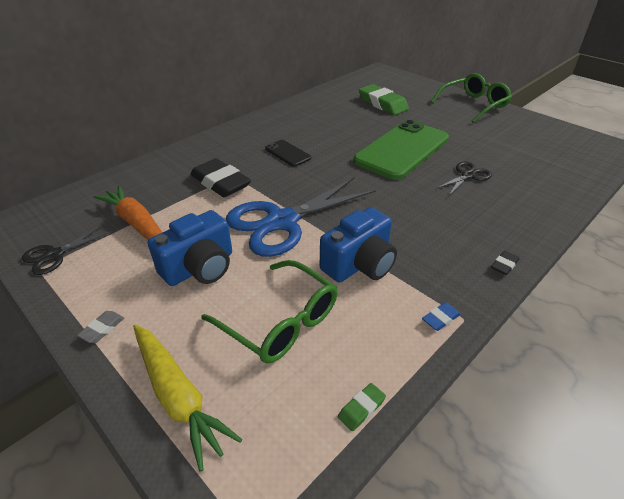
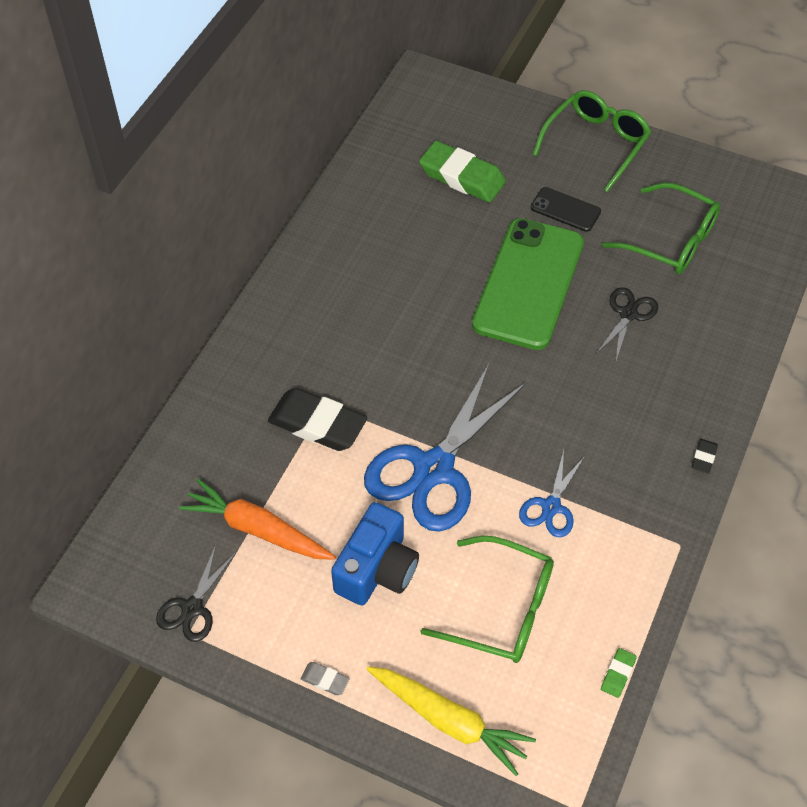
camera: 20 degrees left, 15 degrees up
grey eraser [77,311,124,343] -> grey eraser turned 75 degrees counterclockwise [301,662,349,695]
black phone [265,140,311,167] -> black phone moved to [531,187,601,232]
blue camera [320,207,397,282] -> blue scissors [519,450,585,537]
blue eraser [422,302,461,331] -> none
none -> green glasses [602,183,721,274]

